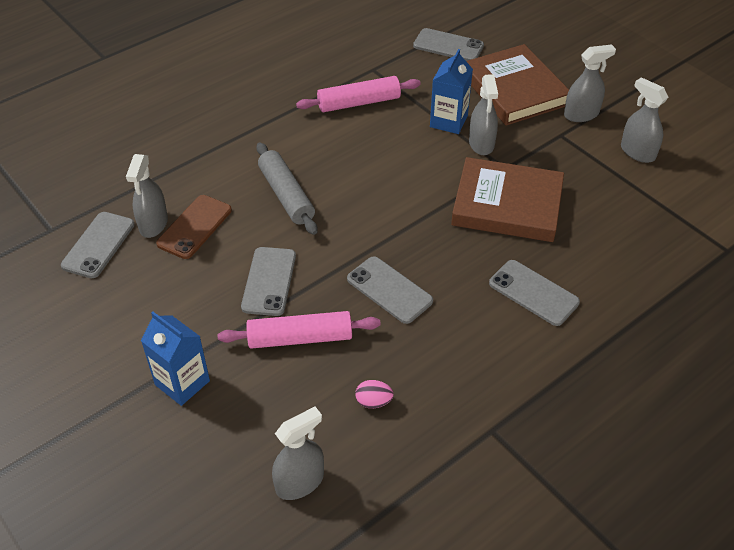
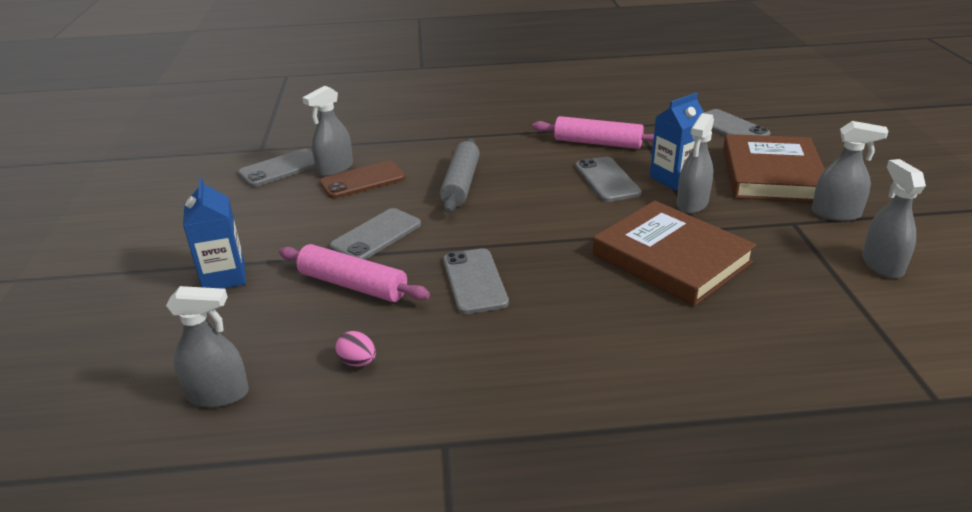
camera: 35 degrees right, 15 degrees down
grey phone [489,260,580,326] -> grey phone moved to [575,157,641,202]

